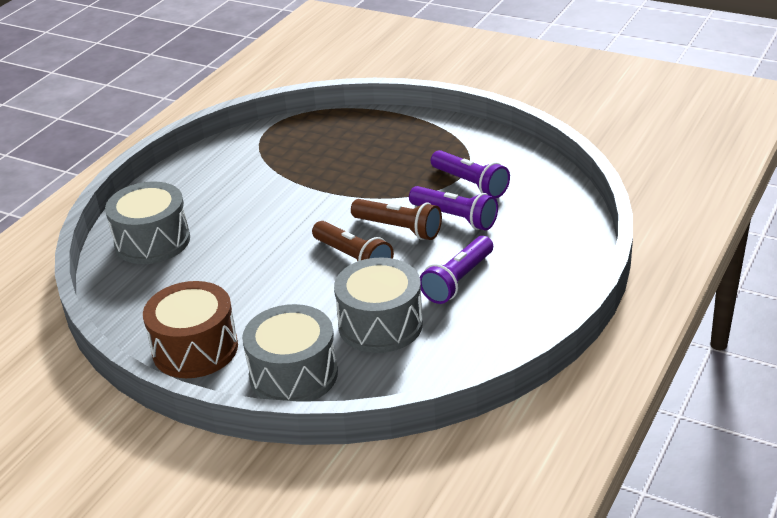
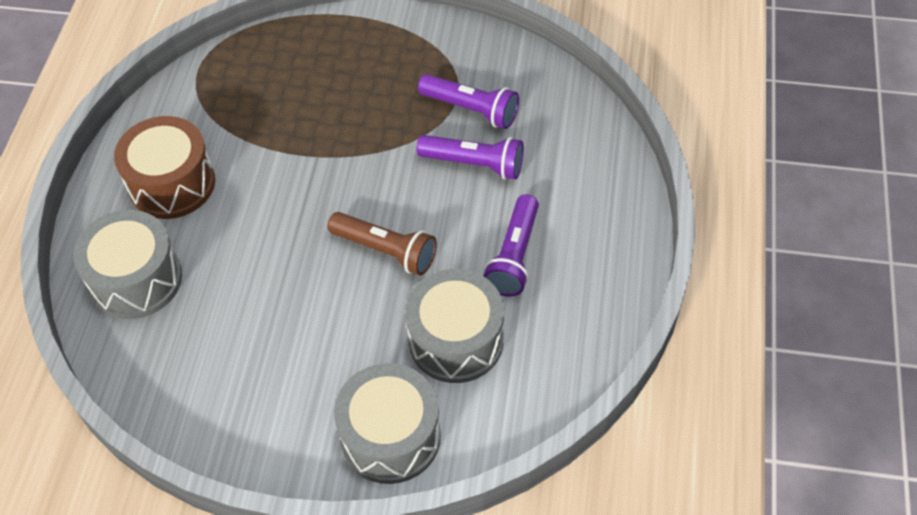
camera: 20 degrees left, 20 degrees up
brown drum [143,281,238,378] -> brown drum moved to [114,116,215,219]
brown flashlight [351,199,442,240] -> none

